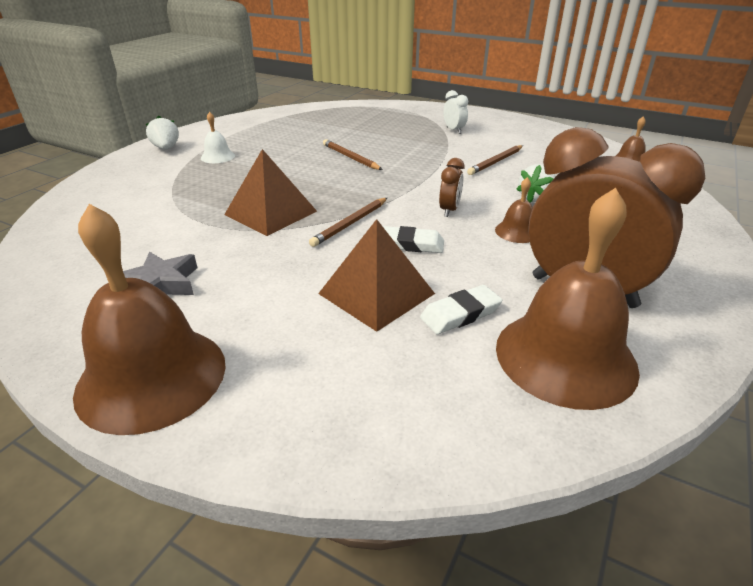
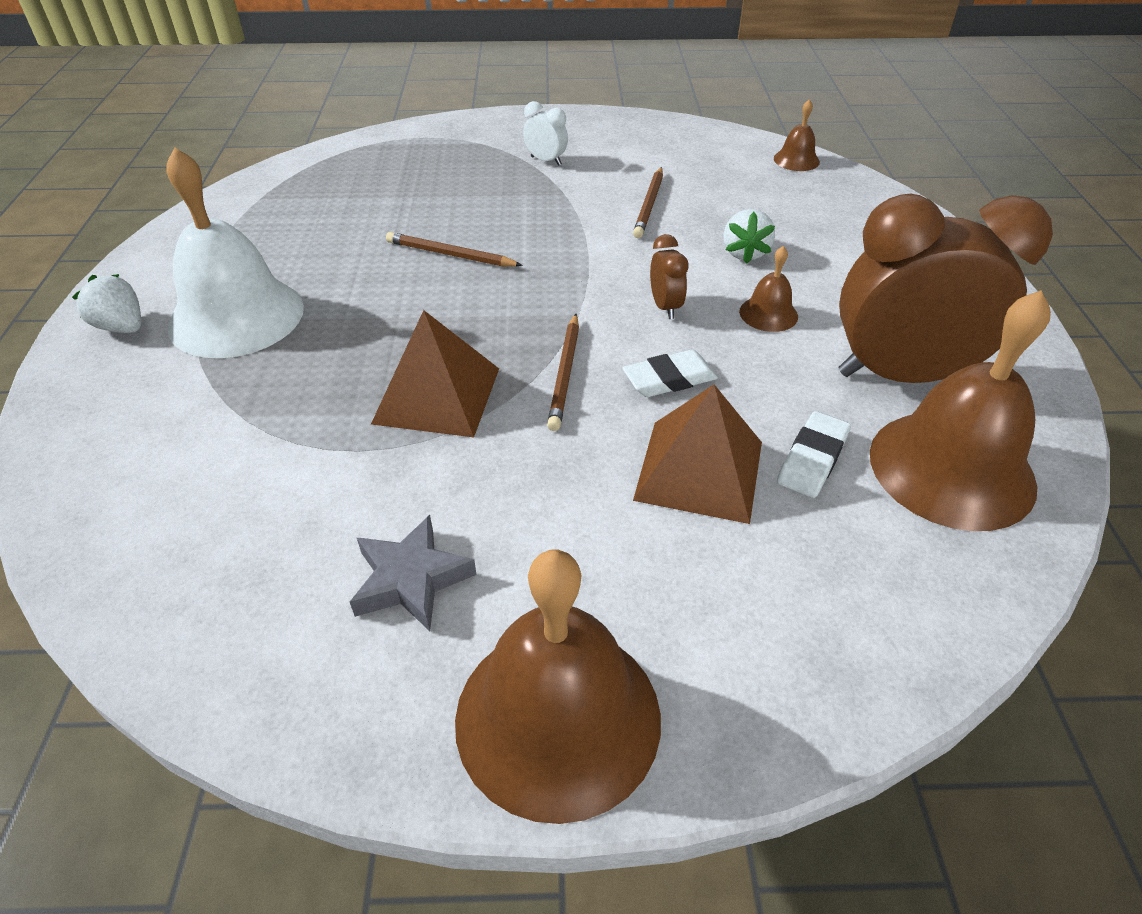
camera: 30 degrees left, 10 degrees up
white bell [201,112,235,163] -> white bell [166,147,304,358], size x2.25

